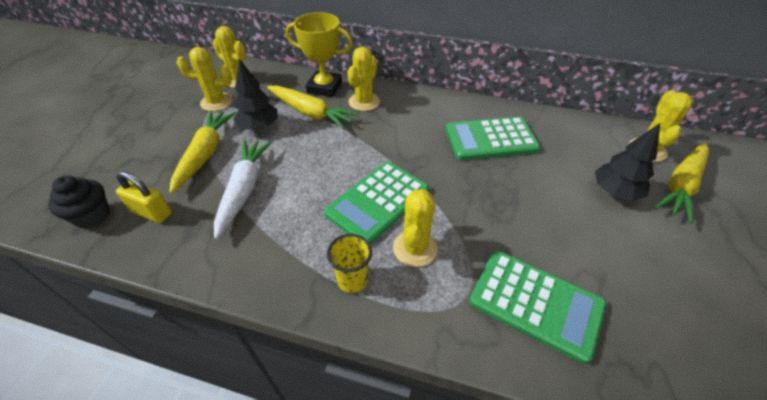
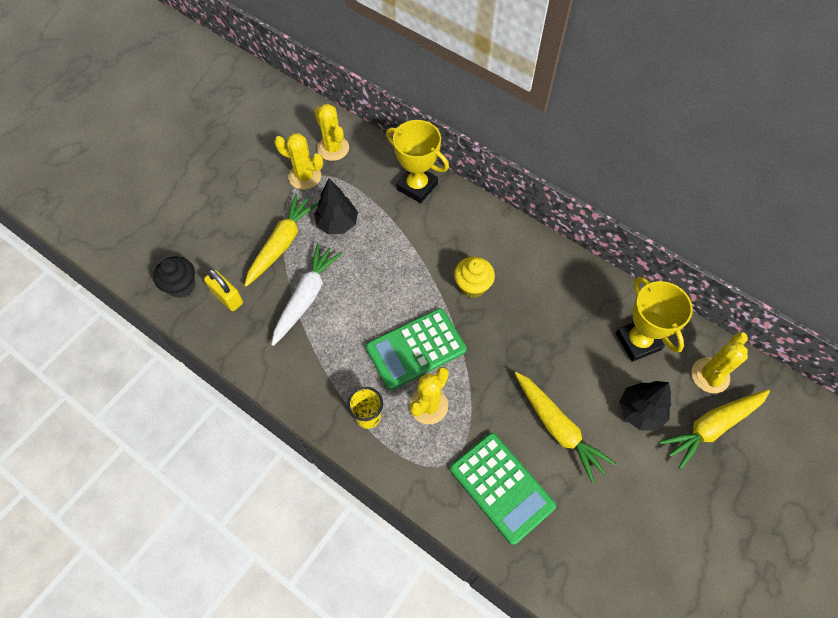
camera: 20 degrees right, 15 degrees up
yellow carrot [267,85,359,129] -> yellow carrot moved to [515,372,616,484]
yellow cactus [347,47,380,111] -> none
green calculator [446,117,540,160] -> none
none -> yellow cupcake [454,257,495,298]
none -> yellow trophy [616,277,693,362]

